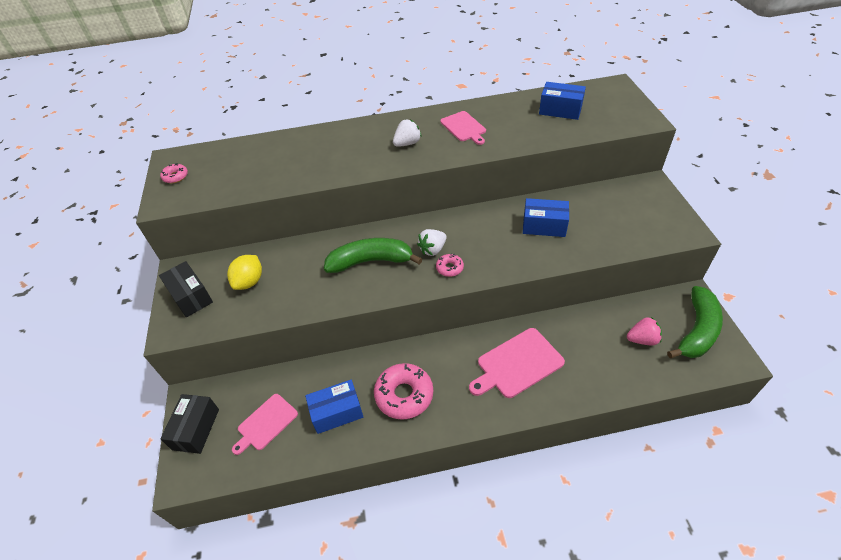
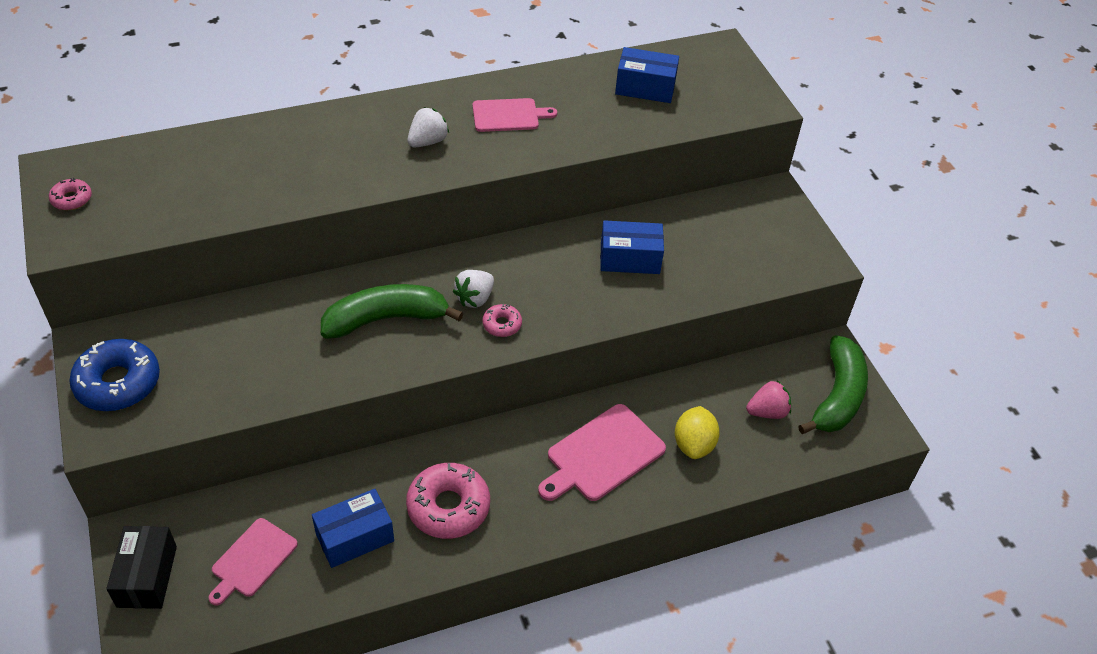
camera: 15 degrees left, 0 degrees up
black box [159,261,213,317] -> blue donut [69,339,160,411]
yellow lemon [227,255,262,290] -> yellow lemon moved to [675,406,720,459]
pink cutting board [440,111,486,145] -> pink cutting board turned 60 degrees counterclockwise [473,98,557,132]

